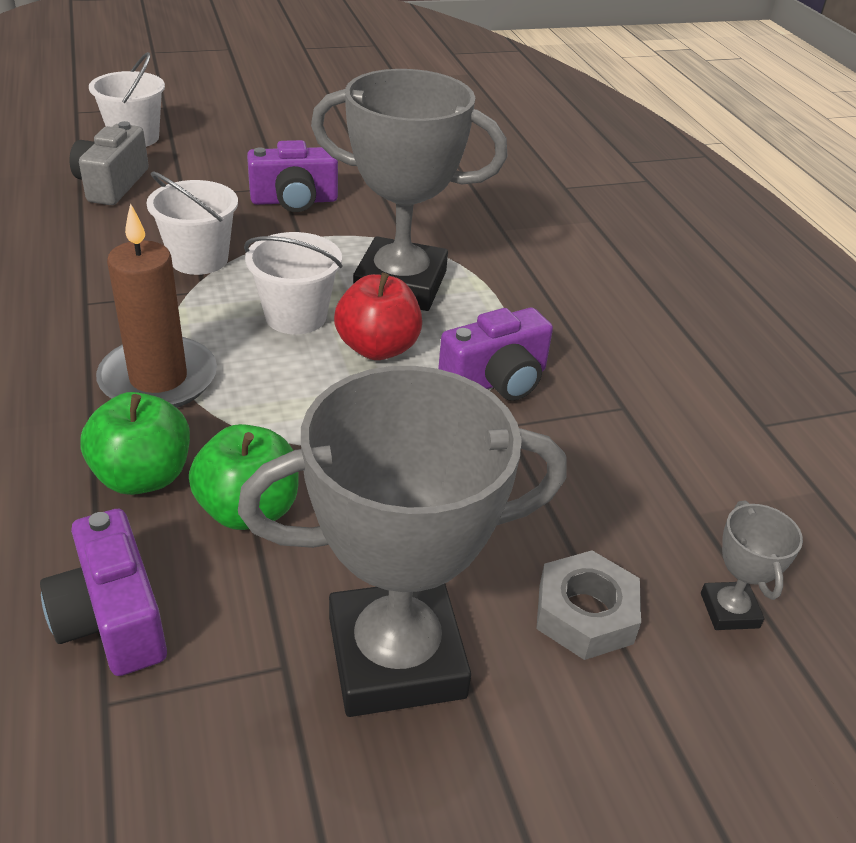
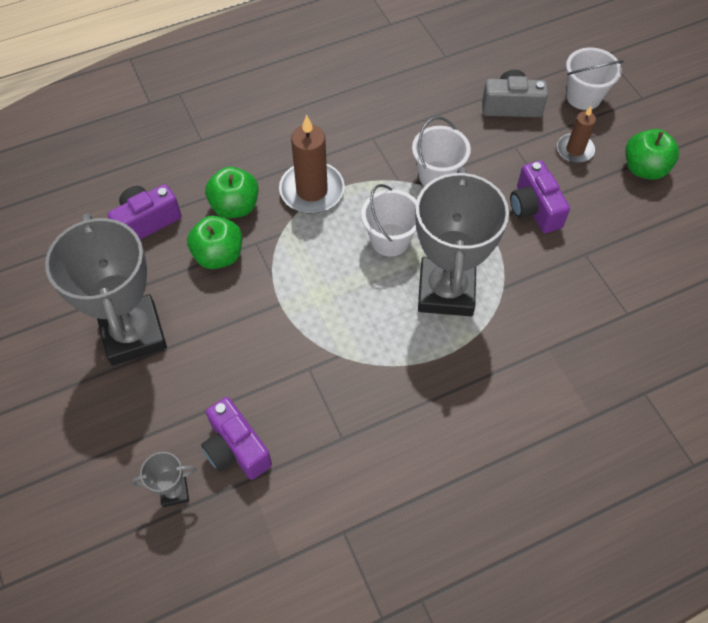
camera: 85 degrees right, 20 degrees up
red apple [334,273,422,360] -> none
purple camera [438,308,553,401] -> purple camera moved to [201,397,272,480]
grey nut [536,550,641,660] -> none
none -> brown candle [557,106,596,163]
none -> green apple [625,129,679,180]

